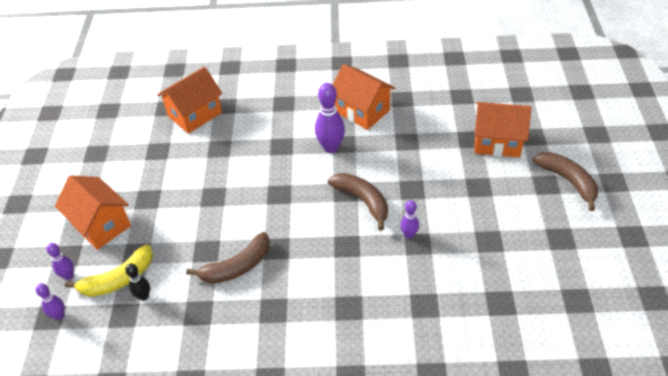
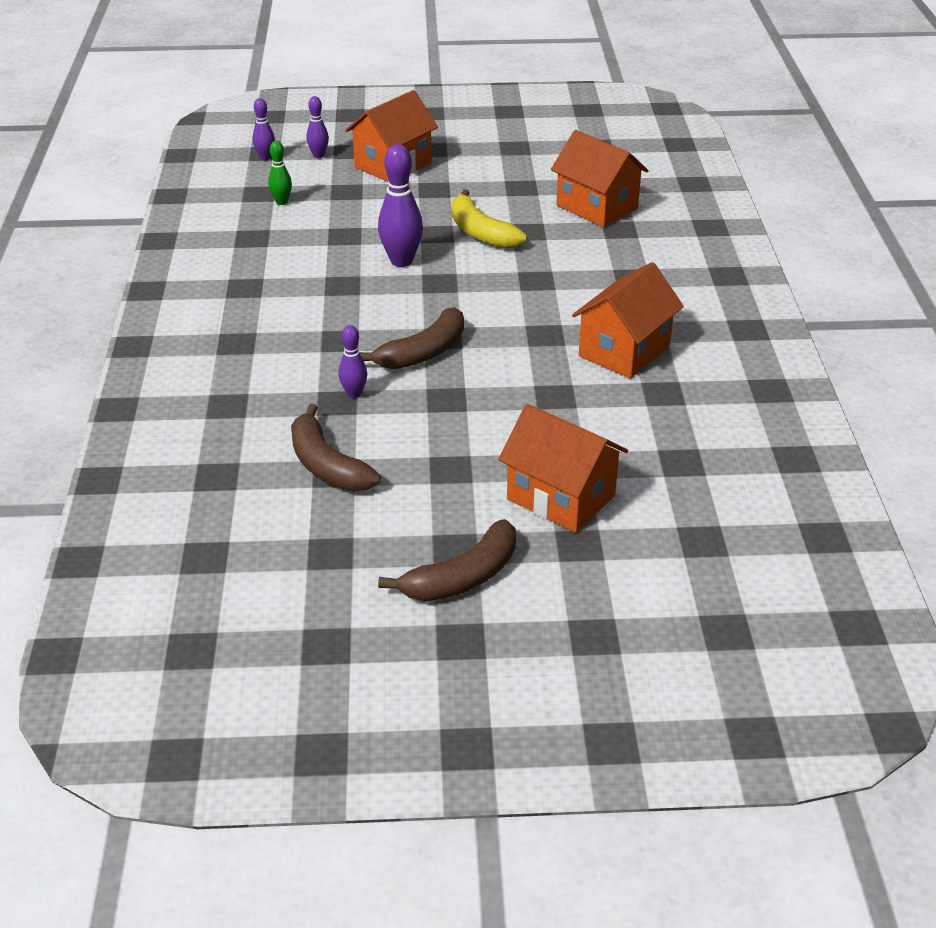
camera: 85 degrees right, 10 degrees down
yellow banana [65,244,153,297] -> yellow banana moved to [451,189,527,249]
black bowling pin [125,264,150,301] -> green bowling pin [268,141,292,205]
brown banana [186,232,270,284] -> brown banana moved to [291,403,381,491]
purple bowling pin [315,83,345,153] -> purple bowling pin moved to [378,144,423,267]
orange house [474,102,531,158] -> orange house turned 60 degrees counterclockwise [498,404,628,533]

